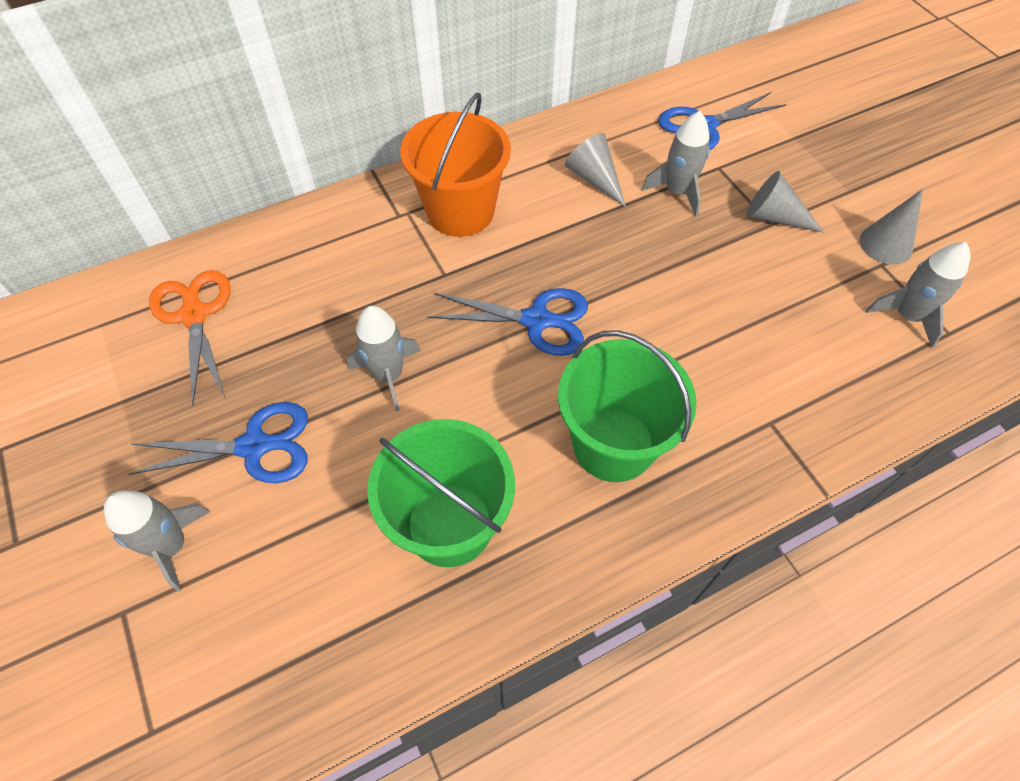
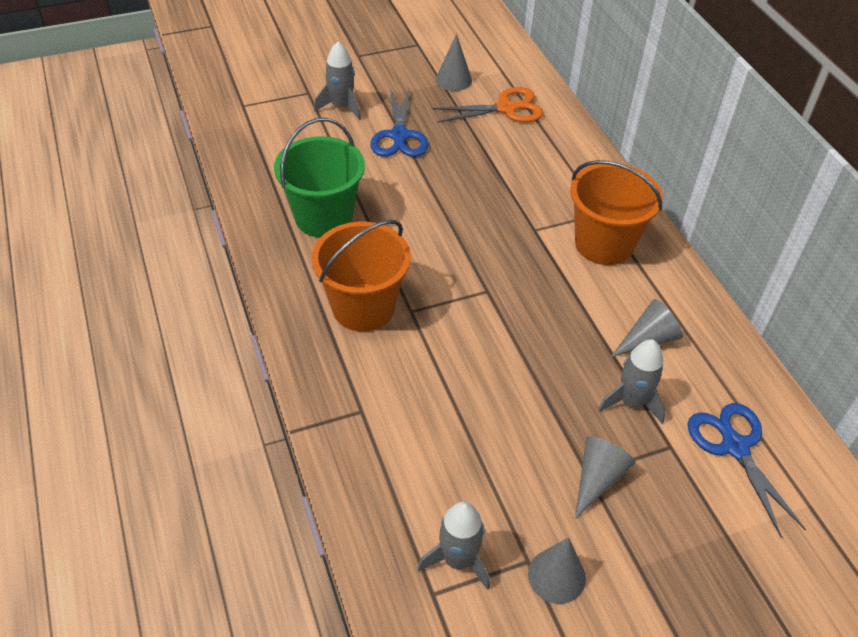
camera: 95 degrees right, 10 degrees down
grey rocket [347,306,421,411] -> none
blue scissors [428,288,588,356] -> none
green bucket [558,330,696,482] -> orange bucket [312,220,411,331]
none -> grey cone [436,34,472,91]

